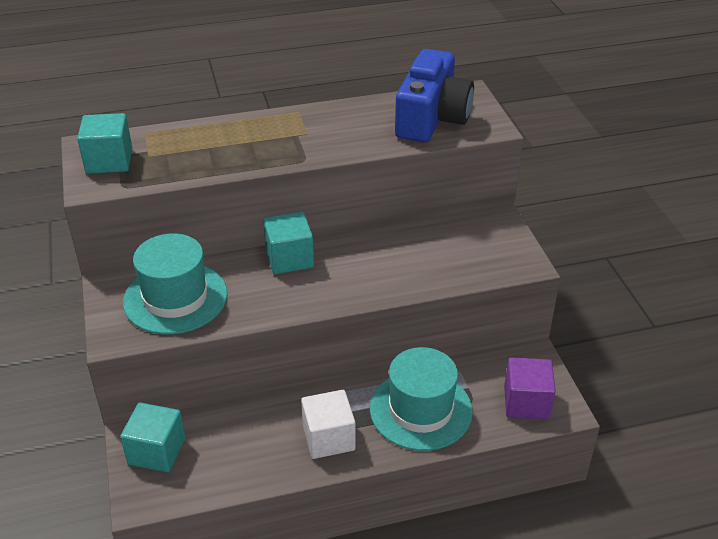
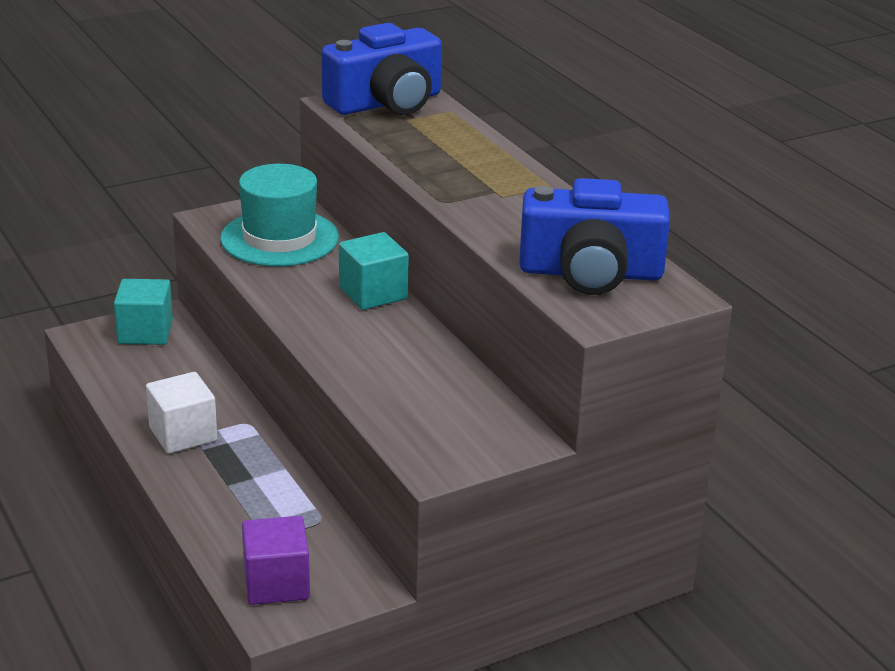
camera: 75 degrees right, 10 degrees down
turquoise cube [77,113,132,174] -> blue camera [321,23,442,115]
turquoise hat [370,347,473,451] -> none

